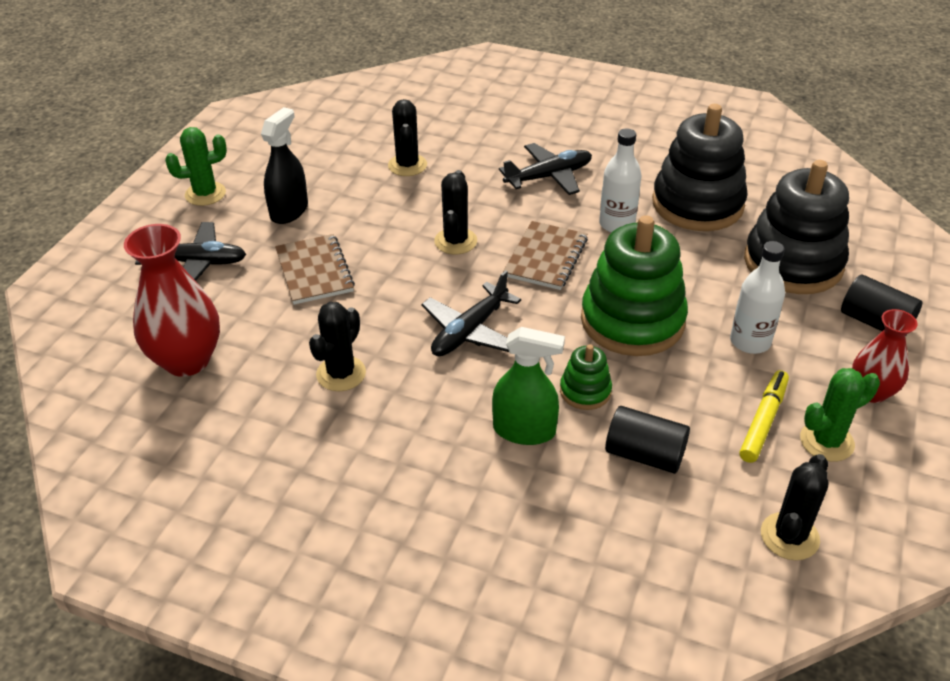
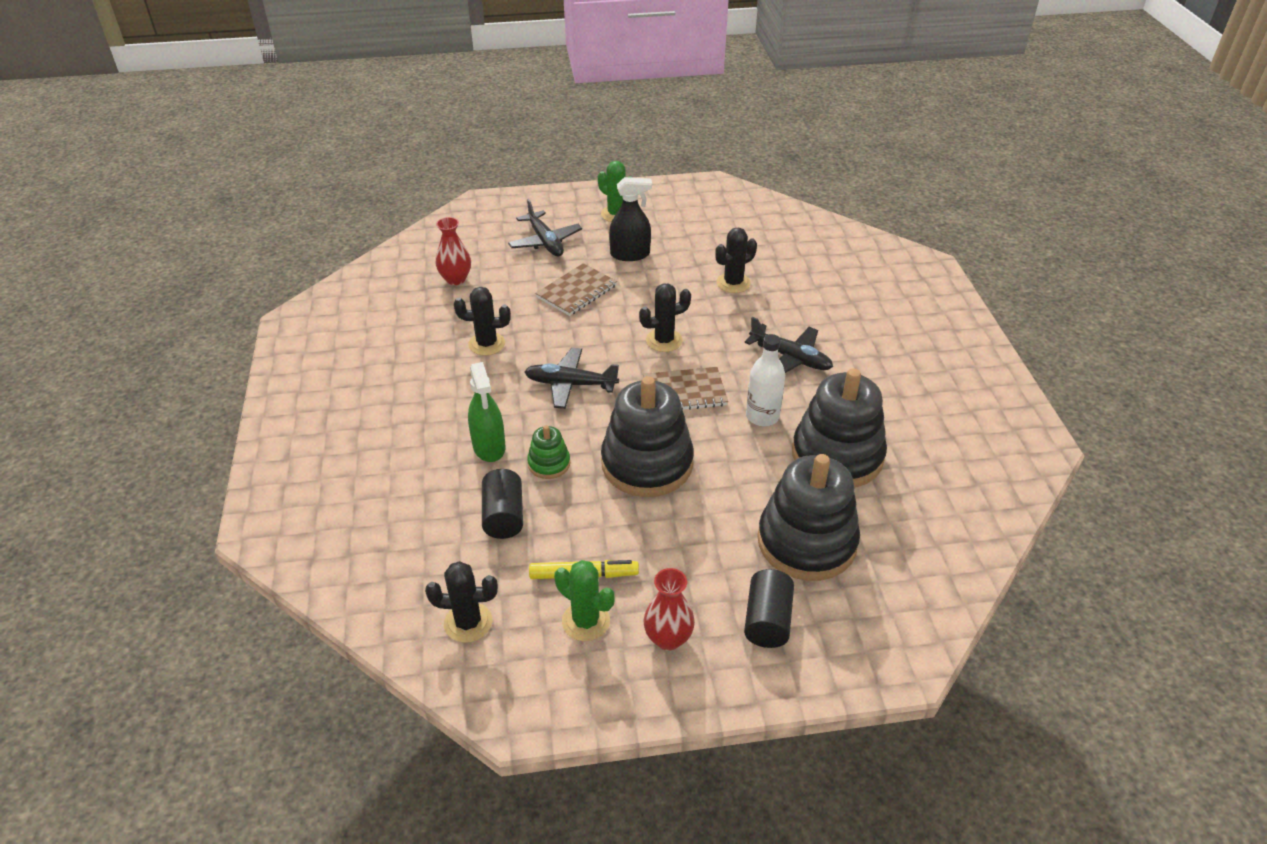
camera: 60 degrees right, 0 degrees up
red vase [124,224,220,377] -> red vase [436,217,471,285], size x0.62
green stacking toy [581,215,688,356] -> black stacking toy [601,376,694,497]
white bottle [730,241,785,354] -> none

